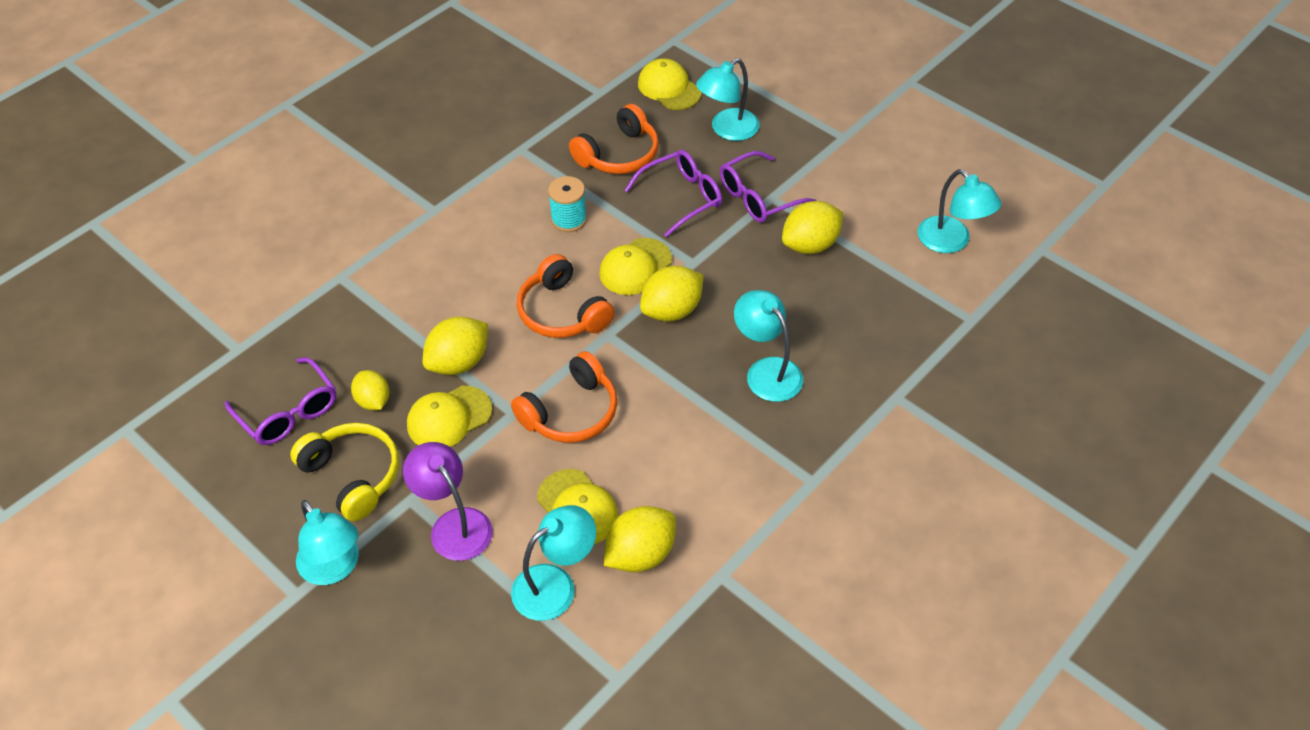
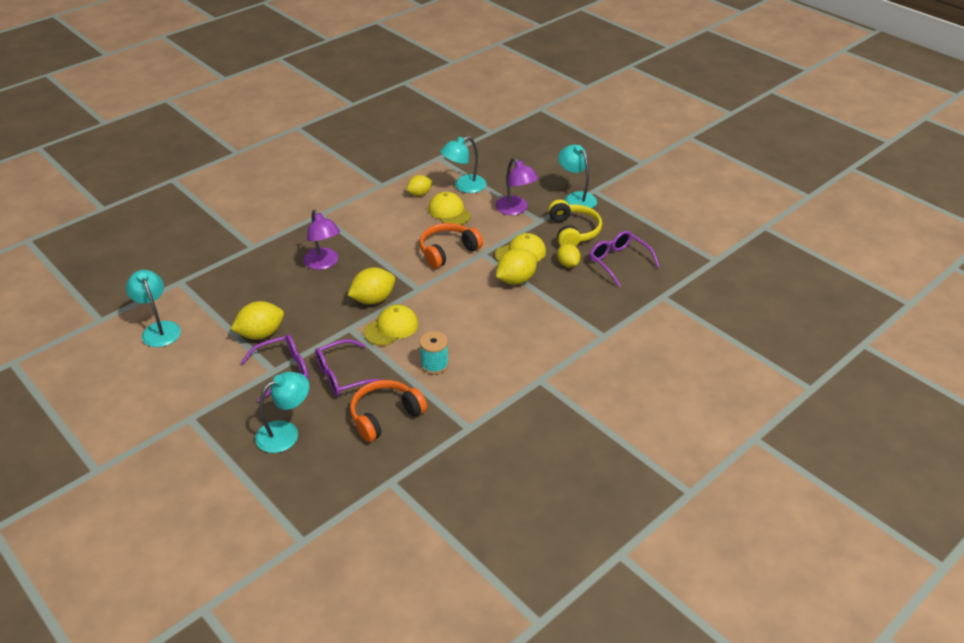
camera: 175 degrees left, 10 degrees down
yellow headphones [290,423,399,521] -> yellow headphones turned 150 degrees counterclockwise [548,200,602,246]
orange headphones [517,254,614,338] -> none
yellow lemon [604,506,676,572] -> yellow lemon [407,175,432,196], size x0.65
yellow cap [638,58,702,110] -> none
turquoise lamp [734,290,803,402] -> purple lamp [303,210,340,270]

